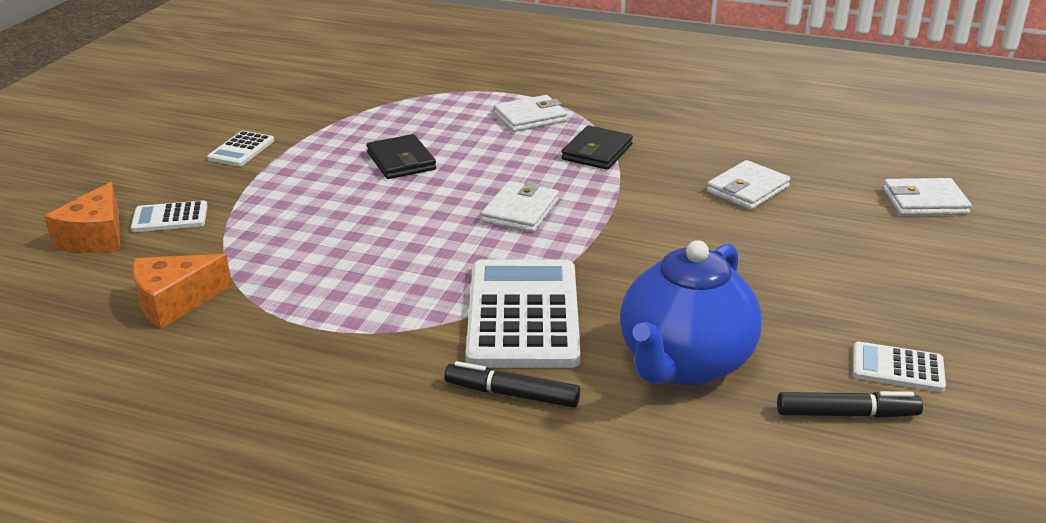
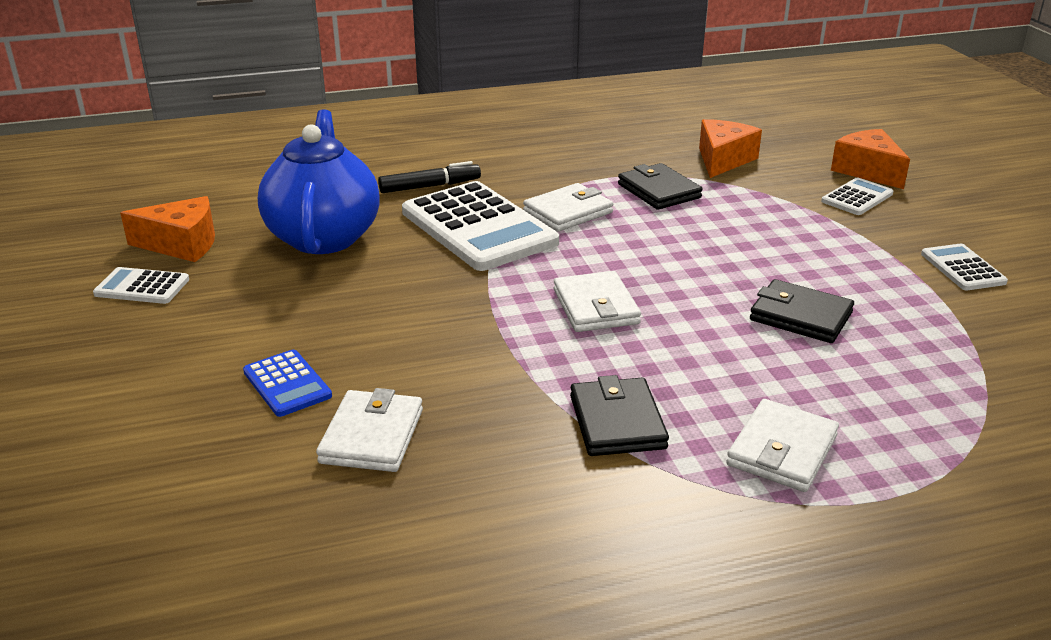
camera: 145 degrees right, 0 degrees up
black marker [777,391,923,418] -> orange cheese [120,196,215,262]
white calculator [853,342,946,392] -> white calculator turned 150 degrees counterclockwise [93,267,189,304]
white wallet [883,178,972,215] -> white wallet moved to [523,183,613,232]
none -> blue calculator [243,350,332,417]
none -> black wallet [618,163,702,210]

